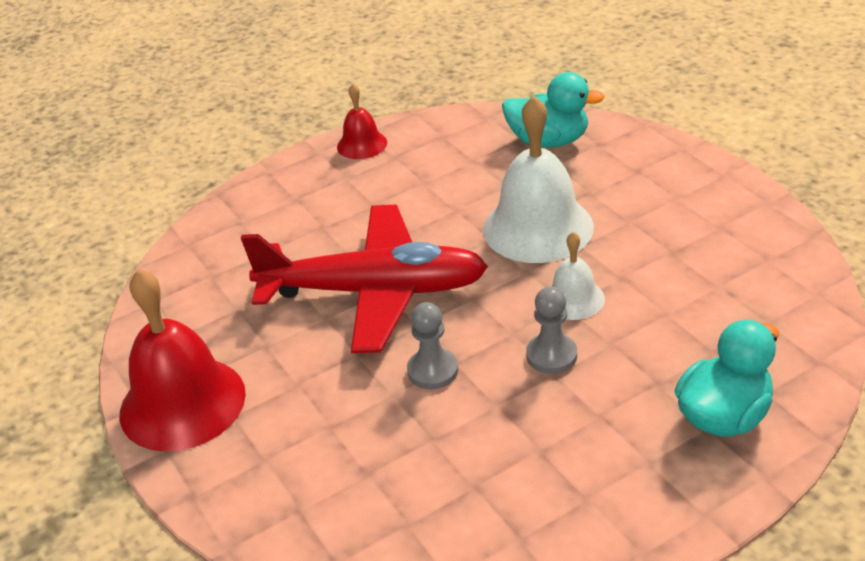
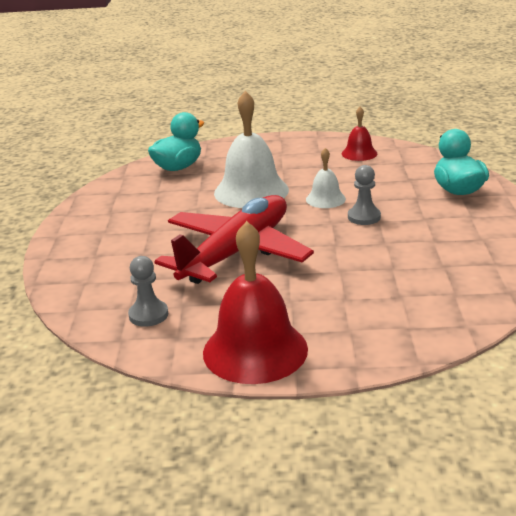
camera: 60 degrees left, 10 degrees down
red bell [337,84,387,159] -> red bell moved to [342,107,377,161]
grey pawn [407,302,458,389] -> grey pawn moved to [128,256,168,327]

